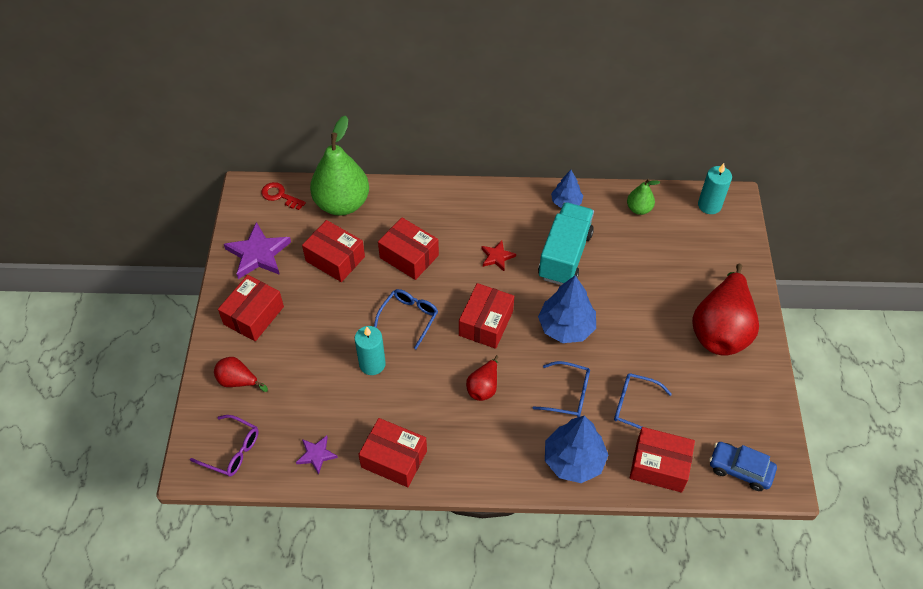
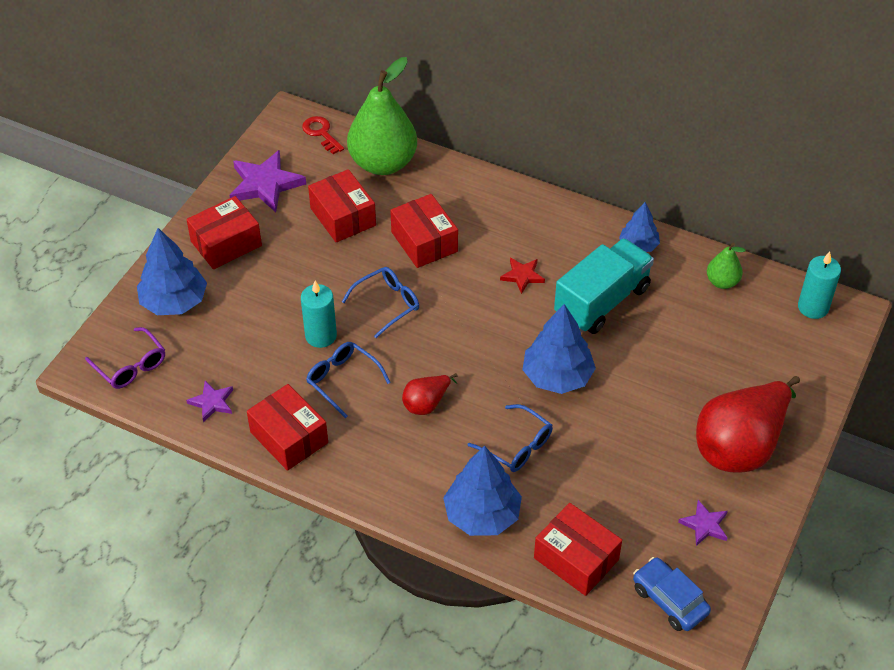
camera: 25 degrees right, 5 degrees down
red pear [214,357,268,392] -> blue tree [137,228,207,315]
red box [459,283,514,349] -> none
blue glasses [614,373,672,429] -> blue glasses moved to [306,342,391,418]
none -> purple star [678,500,728,546]

